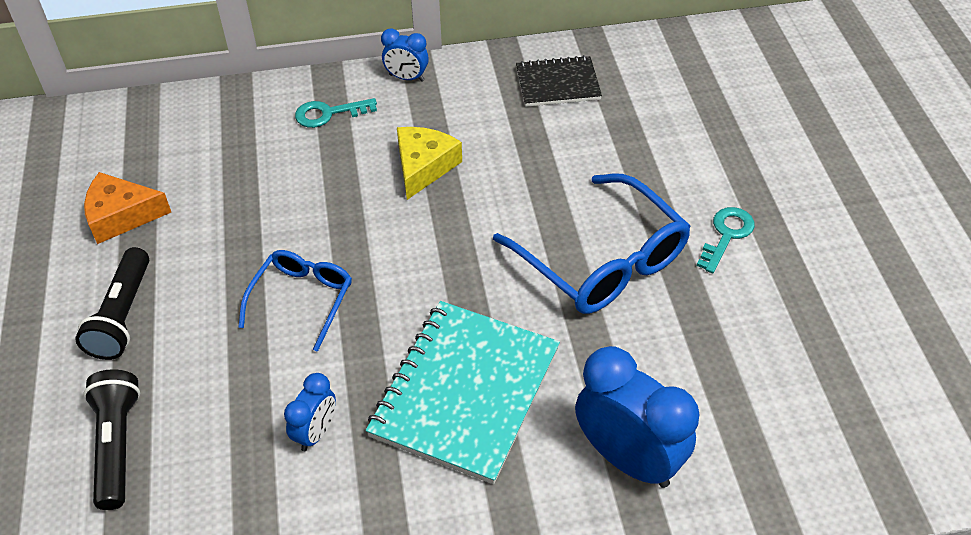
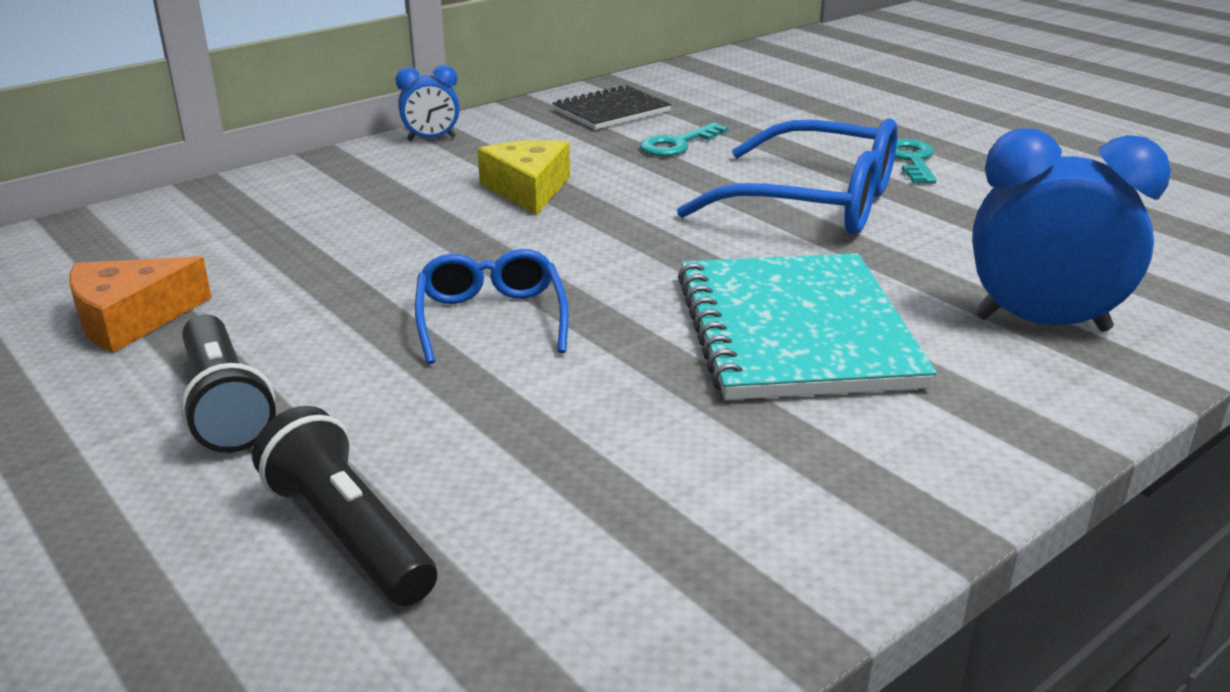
camera: 30 degrees left, 20 degrees down
blue clock [284,373,336,451] -> none
turquoise key [295,98,377,128] -> turquoise key moved to [640,123,728,156]

